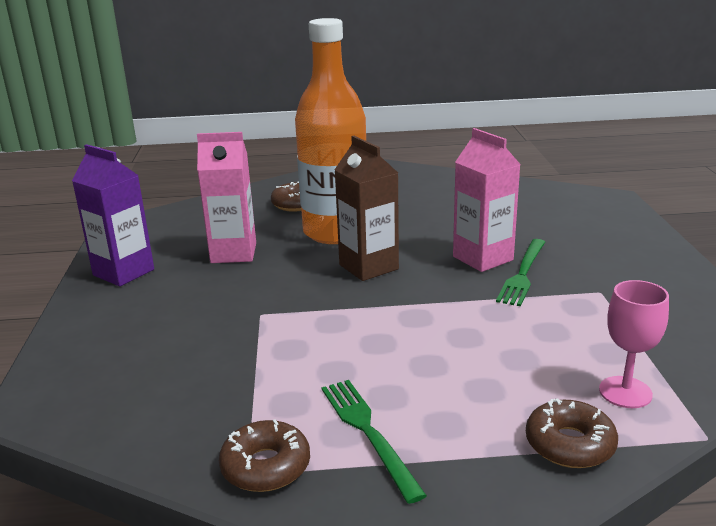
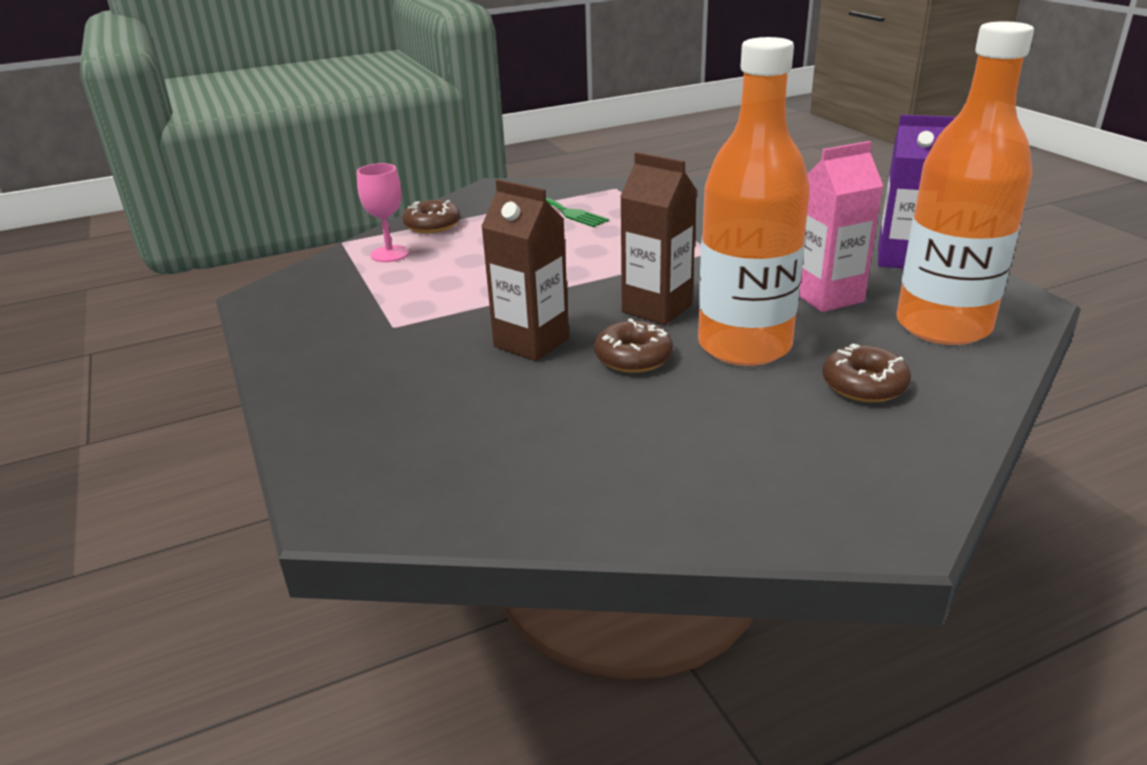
camera: 160 degrees right, 5 degrees up
brown donut [219,419,310,492] -> brown donut moved to [594,318,673,373]
pink carton [453,128,521,272] -> brown carton [481,179,569,361]
green fork [496,239,545,306] -> none
none -> orange bottle [896,21,1034,345]

